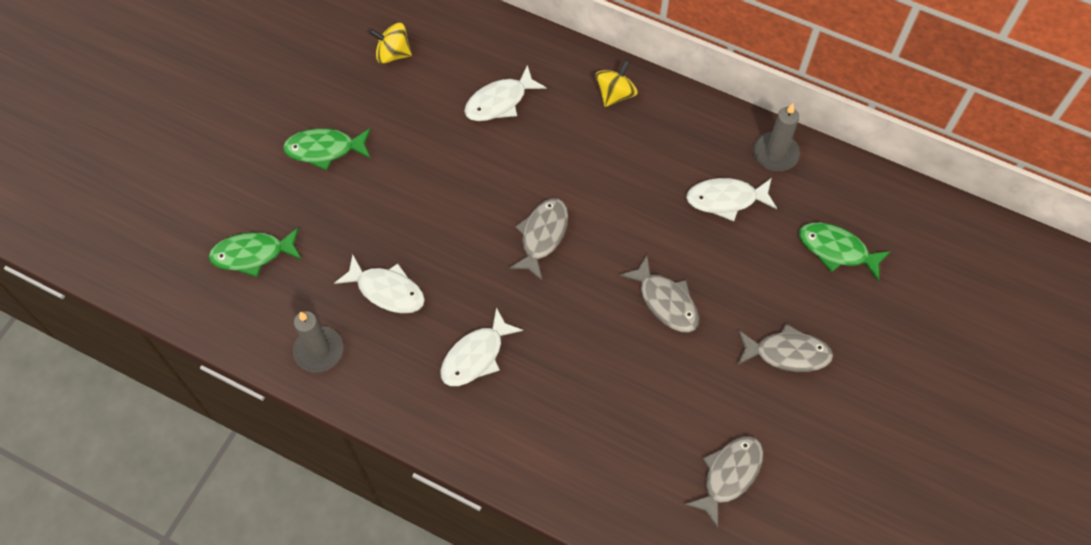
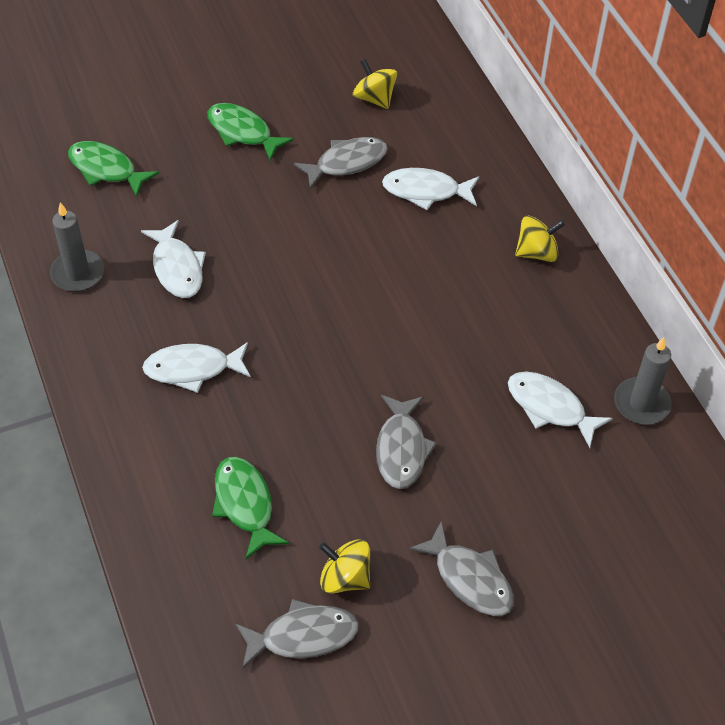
camera: 40 degrees right, 10 degrees down
grey fish [509,198,568,280] -> grey fish moved to [293,137,388,189]
green fish [799,222,891,281] -> green fish moved to [212,457,289,559]
none -> yellow spinning top [319,540,370,593]

